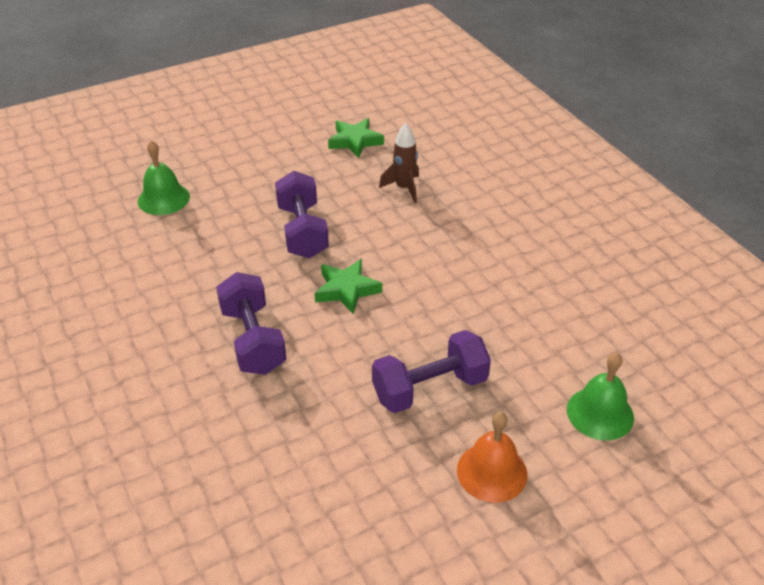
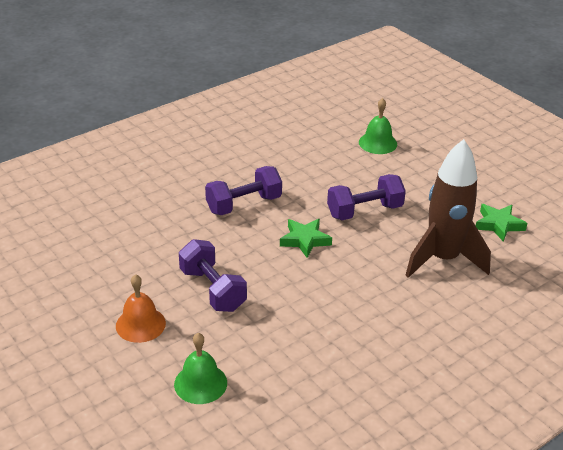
camera: 80 degrees right, 5 degrees down
brown rocket [379,123,419,203] -> brown rocket [405,139,491,278], size x2.08

